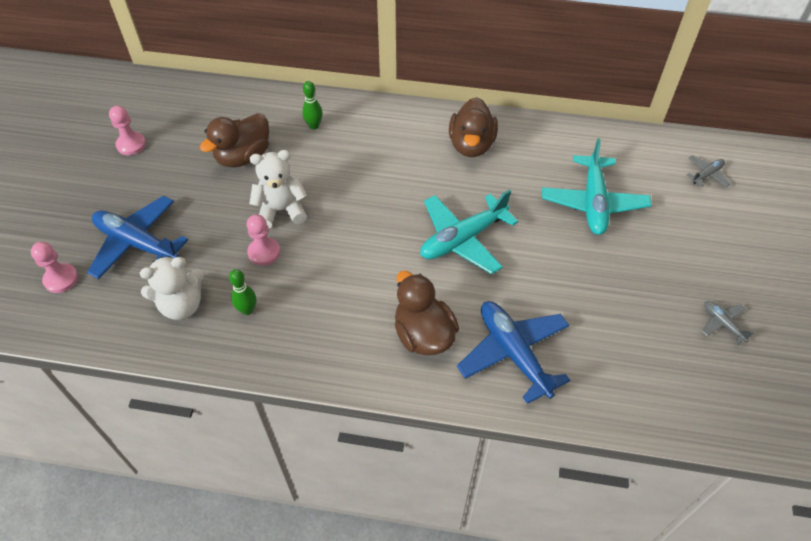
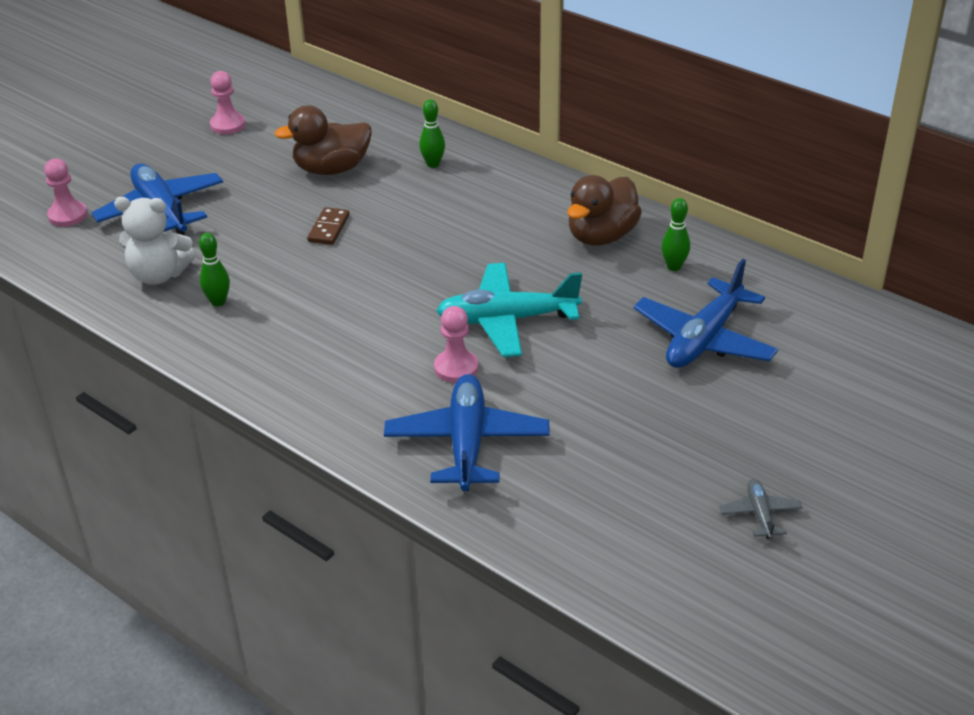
camera: 30 degrees right, 15 degrees down
pink pawn [247,214,280,266] -> pink pawn moved to [434,306,478,383]
white teddy bear [249,150,307,228] -> brown domino [307,207,349,245]
brown duck [395,271,459,355] -> none
turquoise plane [542,138,652,235] -> blue plane [634,259,778,368]
grey plane [687,155,730,187] -> none
none -> green bowling pin [661,198,690,271]

